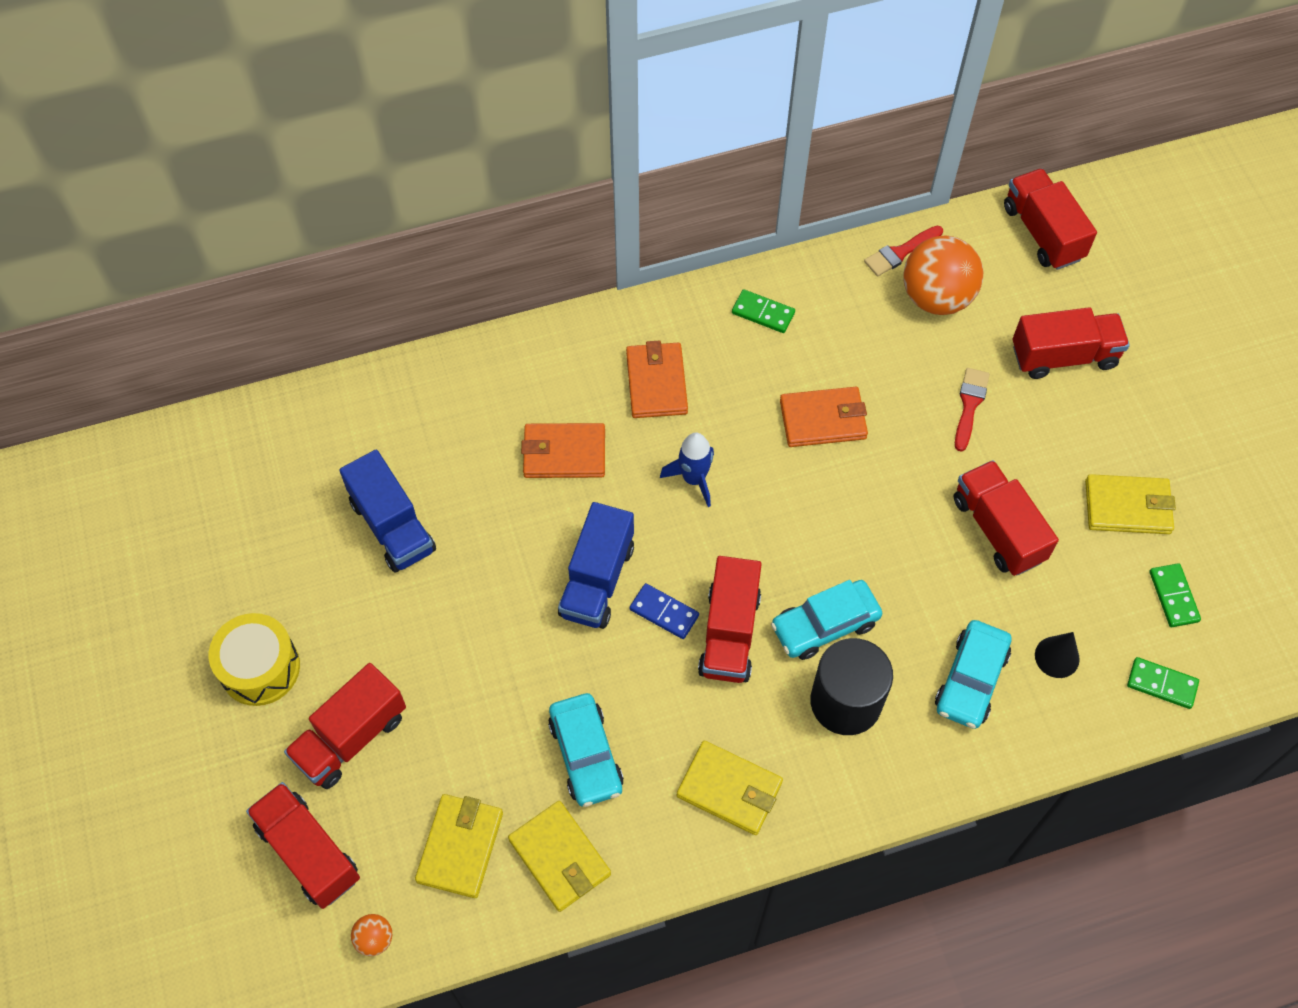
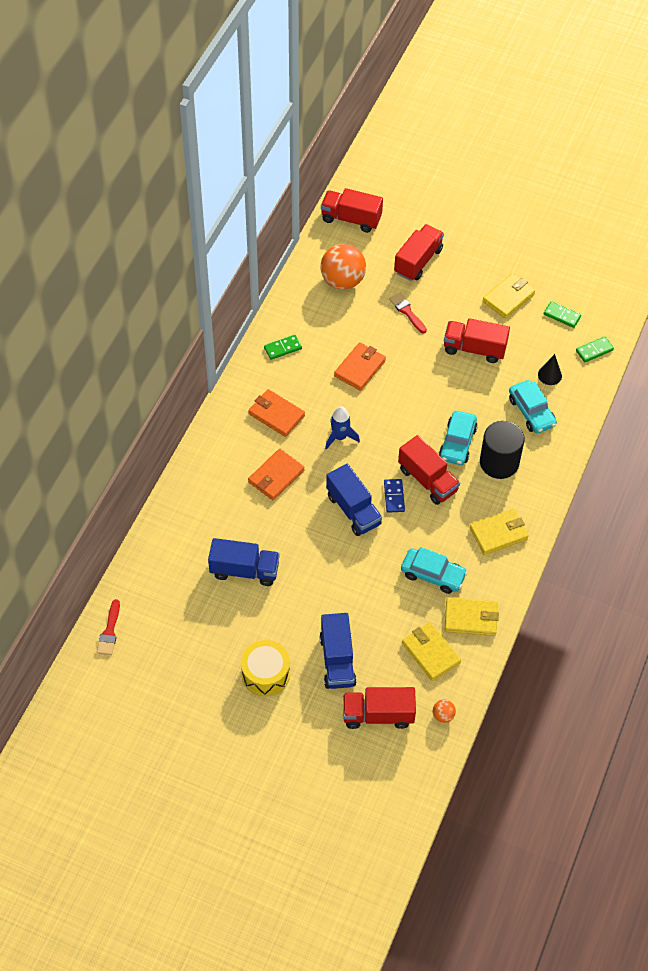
camera: 50 degrees left, 5 degrees down
red truck [284,663,406,789] -> blue truck [319,613,357,689]
blue domino [630,583,699,639] -> blue domino turned 75 degrees counterclockwise [384,479,405,513]
red brush [864,226,943,276] -> red brush moved to [97,599,120,655]

